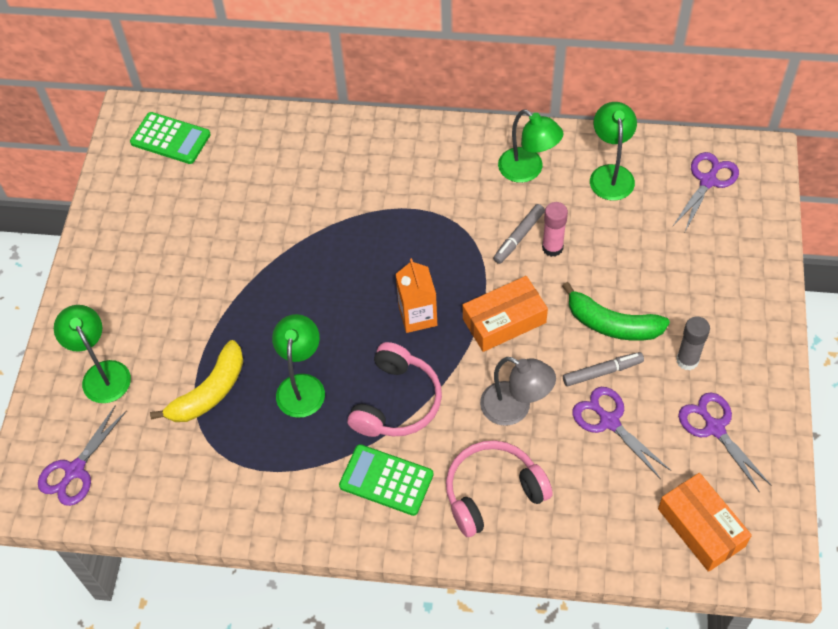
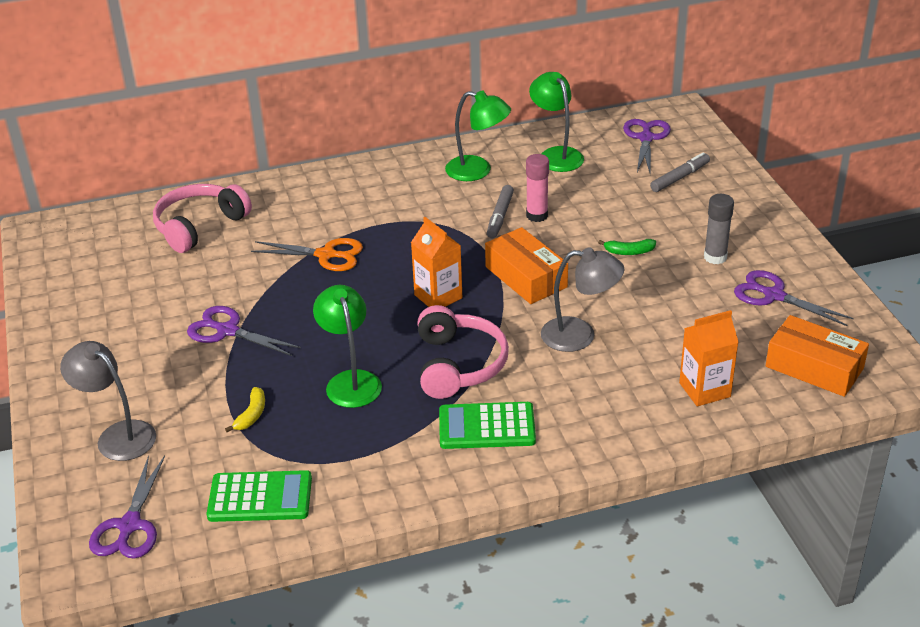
camera: 25 degrees left, 20 degrees down
green lamp [54,305,131,403] -> grey lamp [60,341,156,461]
green calculator [130,112,211,164] -> green calculator moved to [207,470,312,522]
yellow banana [150,340,243,422] -> yellow banana [225,387,265,432], size x0.50
pink headphones [446,440,553,537] -> pink headphones moved to [153,184,252,253]
orange box [463,276,548,352] -> orange box turned 75 degrees counterclockwise [485,227,568,304]
green banana [562,282,670,341] -> green banana [598,239,656,255], size x0.50
grey marker [563,352,644,386] -> grey marker moved to [650,152,710,192]
purple scissors [572,387,671,479] -> purple scissors moved to [187,306,301,356]
none -> orange scissors [251,238,363,271]
none -> orange carton [679,310,739,406]

